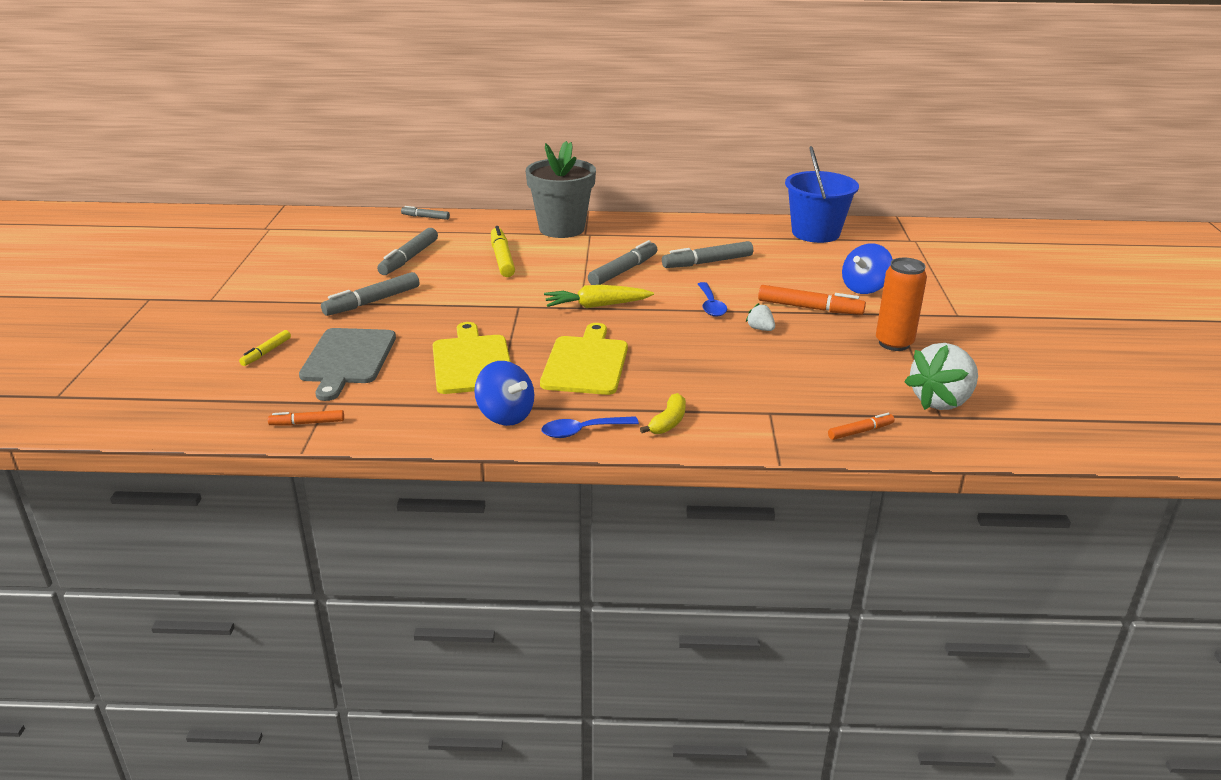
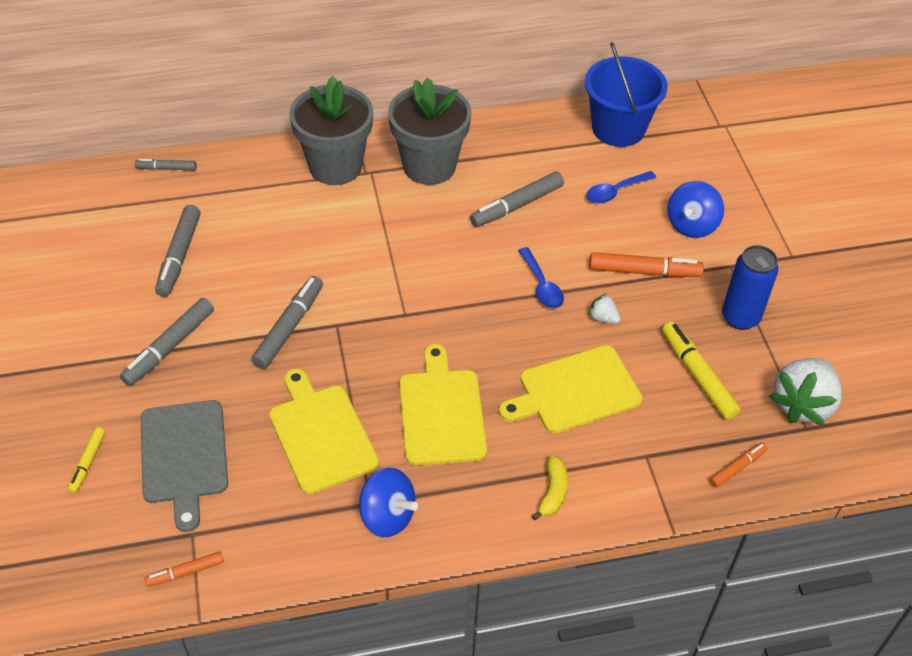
camera: 15 degrees left, 20 degrees up
yellow marker [491,226,515,277] -> yellow marker moved to [662,322,741,420]
blue spoon [541,416,639,438] -> blue spoon moved to [586,171,656,204]
yellow carrot [544,285,654,308] -> none
grey marker [588,240,658,285] -> grey marker moved to [251,276,323,369]
orange can [876,258,927,351] -> blue can [722,245,778,330]
none -> grey flower pot [388,78,472,185]
none -> yellow cutting board [499,345,643,433]

